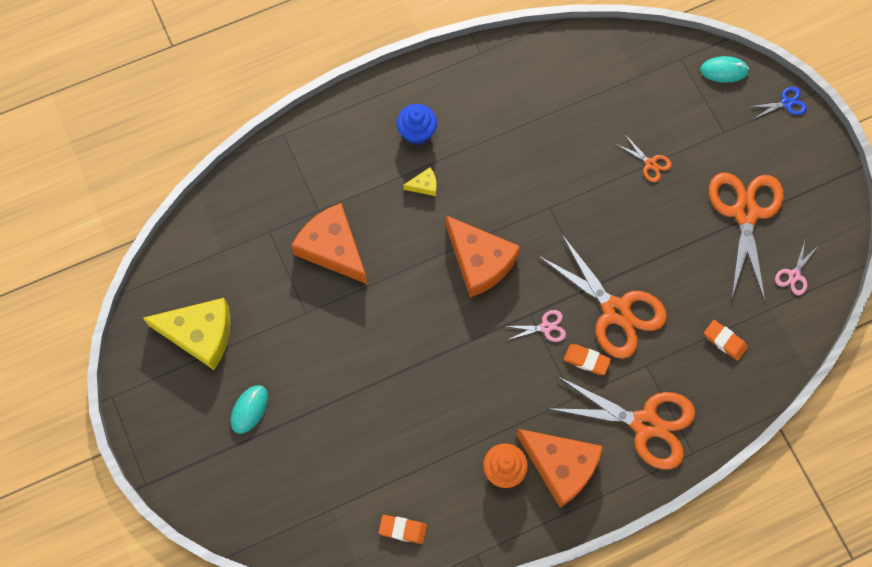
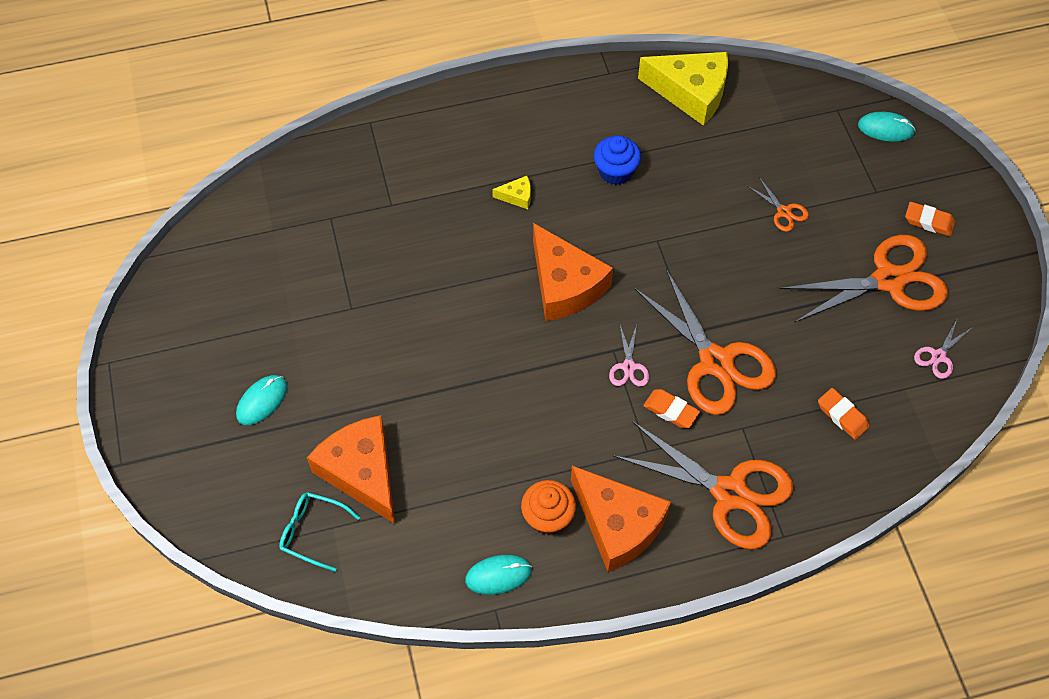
camera: 10 degrees right, 10 degrees down
yellow cheese [143,298,231,370] -> yellow cheese moved to [638,52,728,126]
orange cheese [291,203,367,284] -> orange cheese moved to [307,415,395,524]
orange eraser [379,515,427,544] -> orange eraser moved to [905,202,955,236]
blue cupcake [397,104,437,145] -> blue cupcake moved to [593,136,641,185]
pink scissors [506,310,566,342] -> pink scissors turned 90 degrees clockwise [609,324,649,386]
orange scissors [709,173,784,301] -> orange scissors turned 60 degrees clockwise [780,235,948,323]
blue scissors [749,87,807,118] -> none
none -> turquoise glasses [279,492,360,572]
none -> turquoise mouse [465,555,532,595]

